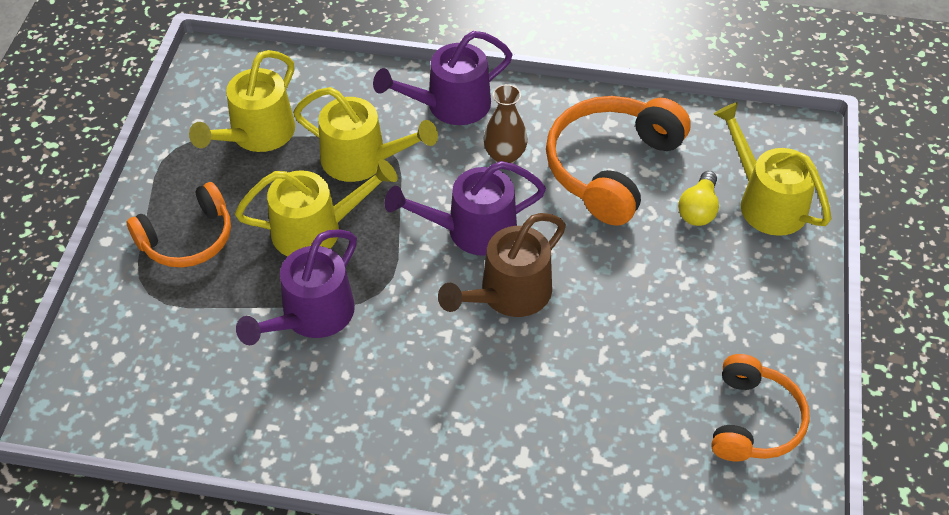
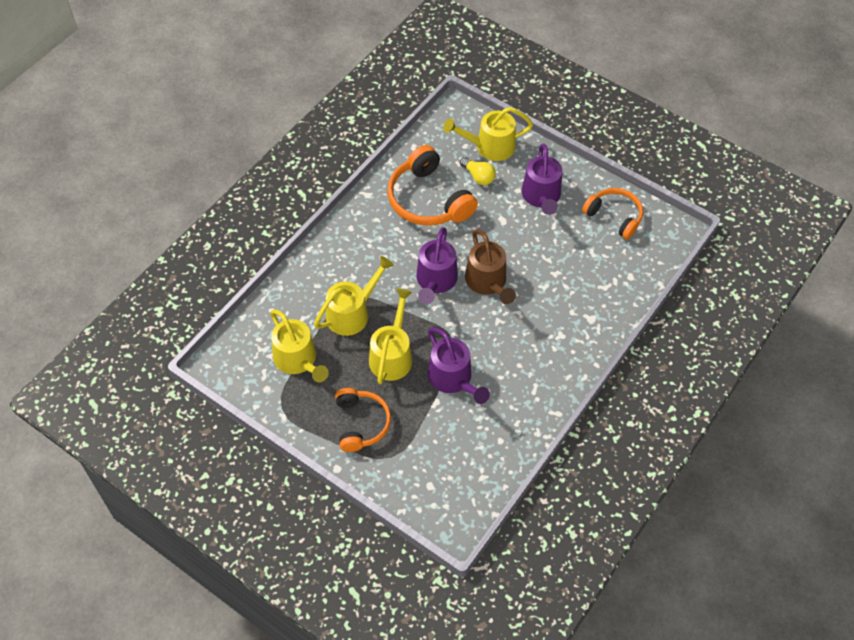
camera: 65 degrees left, 5 degrees up
purple watering can [373,31,513,125] -> purple watering can moved to [522,144,562,215]
brown vase [483,84,528,163] -> none

